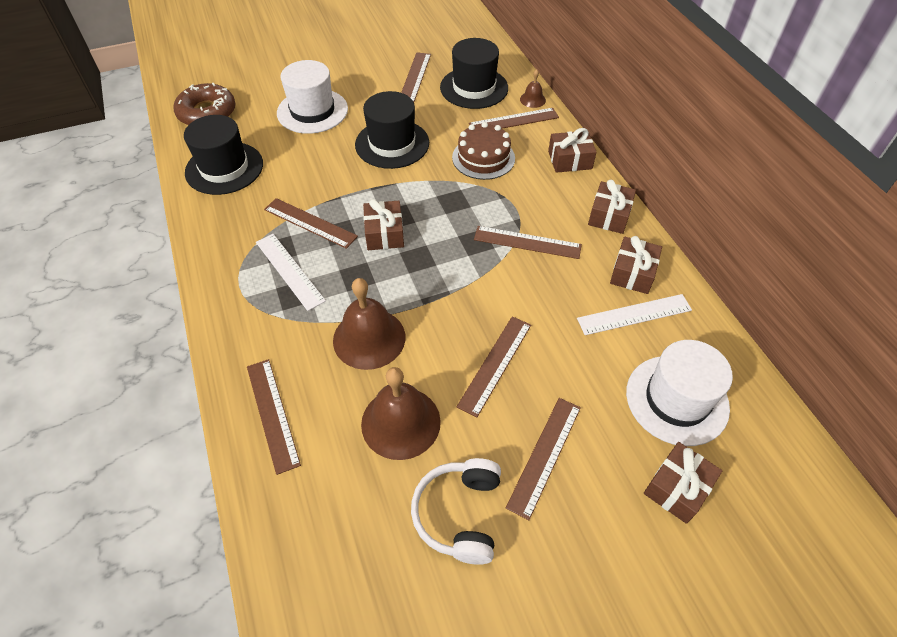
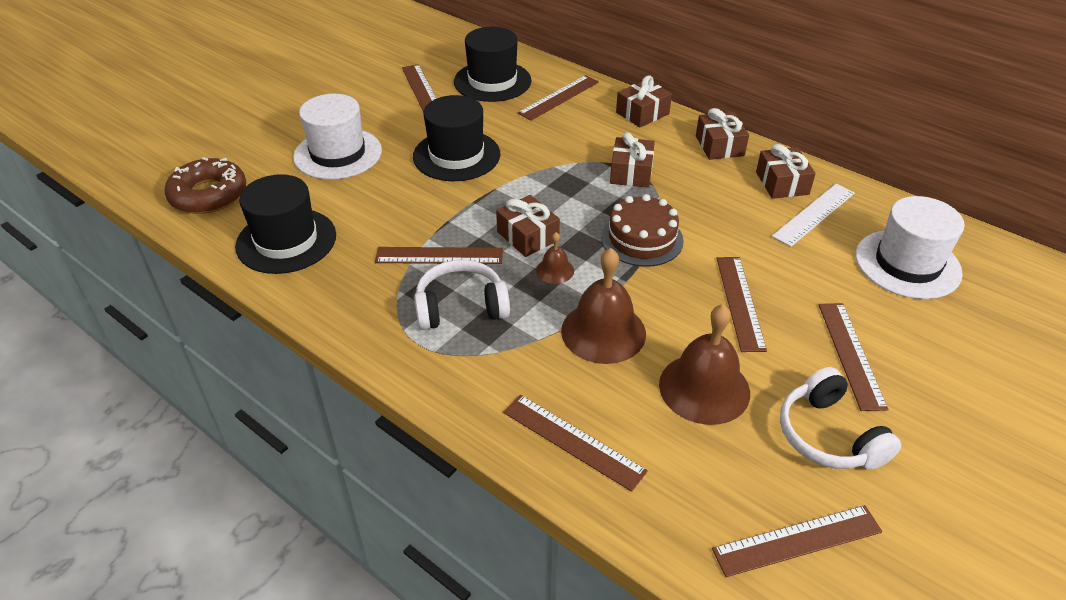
camera: 30 degrees left, 10 degrees down
white ruler [256,234,326,311] -> white headphones [414,260,510,330]
brown cake [452,122,515,180] -> brown cake moved to [601,194,684,267]
brown ruler [474,226,582,259] -> brown ruler moved to [712,505,882,577]
brown bell [520,69,546,108] -> brown bell moved to [536,232,574,284]
brown gift [644,442,722,524] -> brown gift moved to [610,132,655,188]

